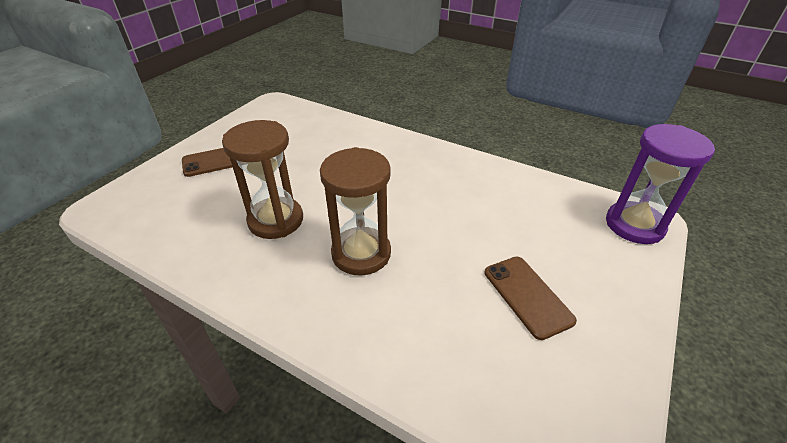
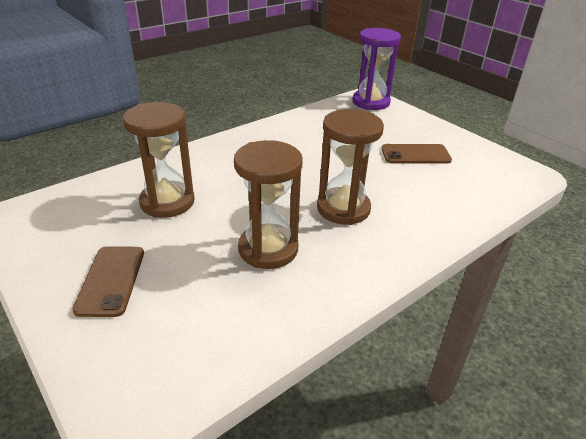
camera: 70 degrees left, 5 degrees down
none -> brown hourglass [123,102,195,218]

